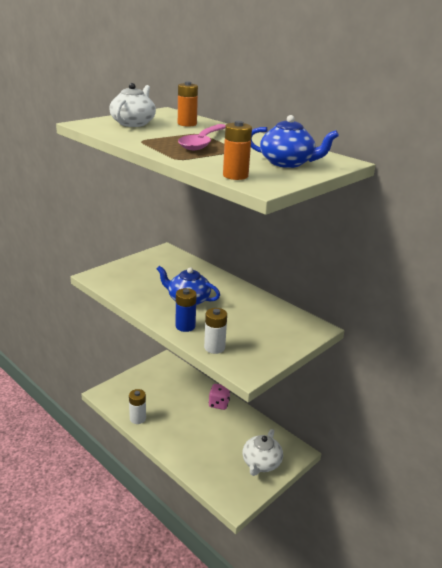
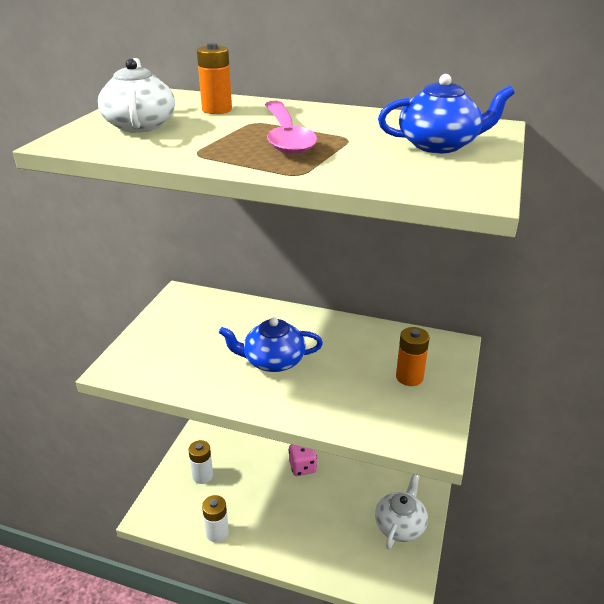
camera: 25 degrees left, 5 degrees up
blue battery [176,288,197,332] -> none
white battery [204,308,227,354] -> white battery moved to [188,440,213,484]
orange battery [223,121,252,180] -> orange battery moved to [396,327,430,386]
white teapot [242,429,283,476] -> white teapot turned 150 degrees counterclockwise [375,474,428,549]

